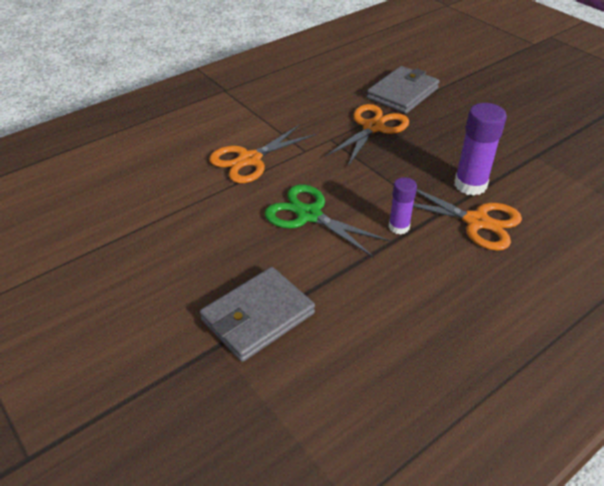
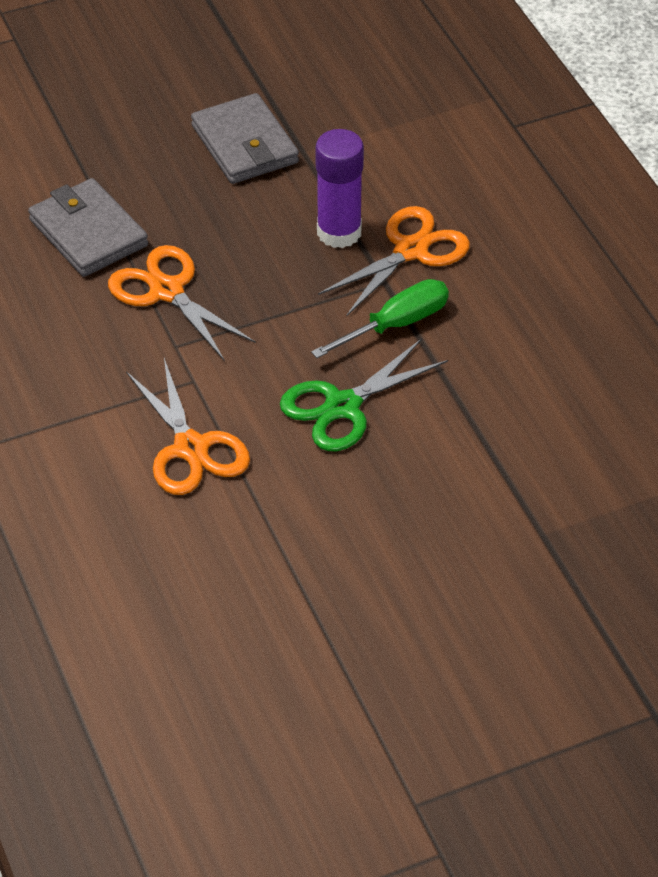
camera: 75 degrees left, 5 degrees up
grey wallet [200,267,315,362] -> grey wallet moved to [191,93,299,184]
purple glue stick [389,177,417,234] -> green screwdriver [311,279,449,358]

